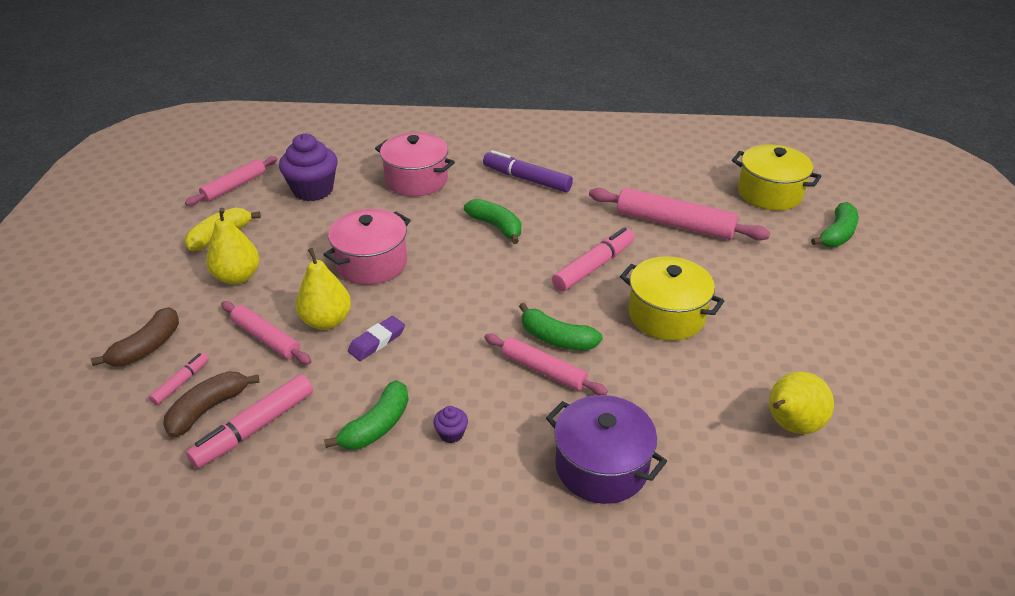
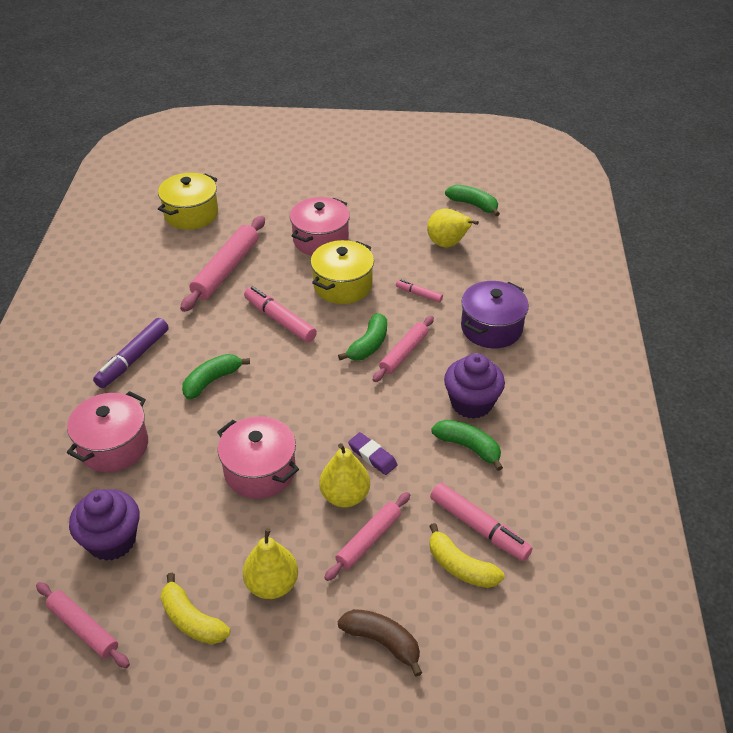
camera: 90 degrees left, 5 degrees up
pink marker [149,353,209,405] -> pink marker moved to [396,279,443,303]
brown banana [163,371,259,437] -> yellow banana [429,523,504,588]
purple cupcake [433,406,468,443] -> purple cupcake [444,353,505,419], size x2.31
green banana [811,202,859,247] -> green banana moved to [445,185,500,216]
none -> pink pot [290,197,350,256]

